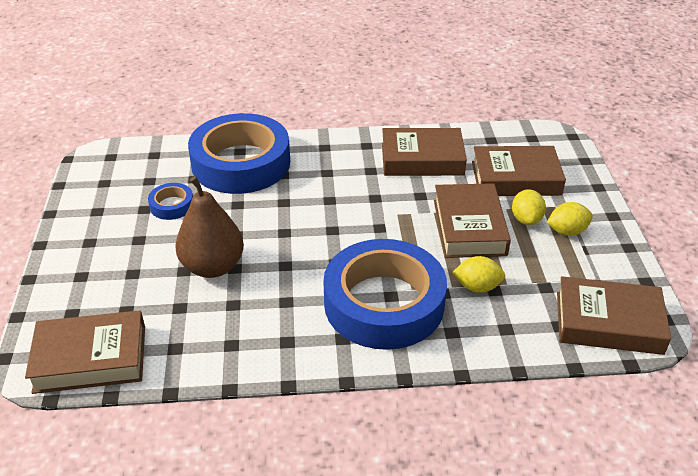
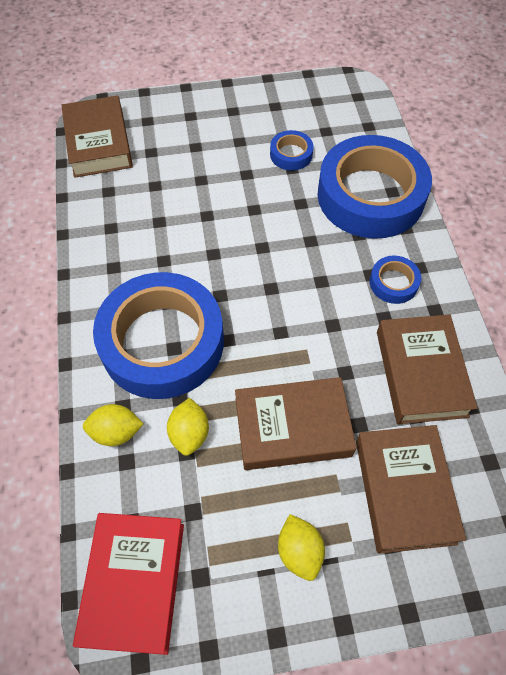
camera: 85 degrees right, 20 degrees up
brown pear [175,176,244,278] -> none
yellow lemon [512,189,546,225] -> yellow lemon moved to [83,404,143,446]
brown book [557,276,671,355] -> red book [73,513,184,655]
none -> blue tape [370,255,421,304]

